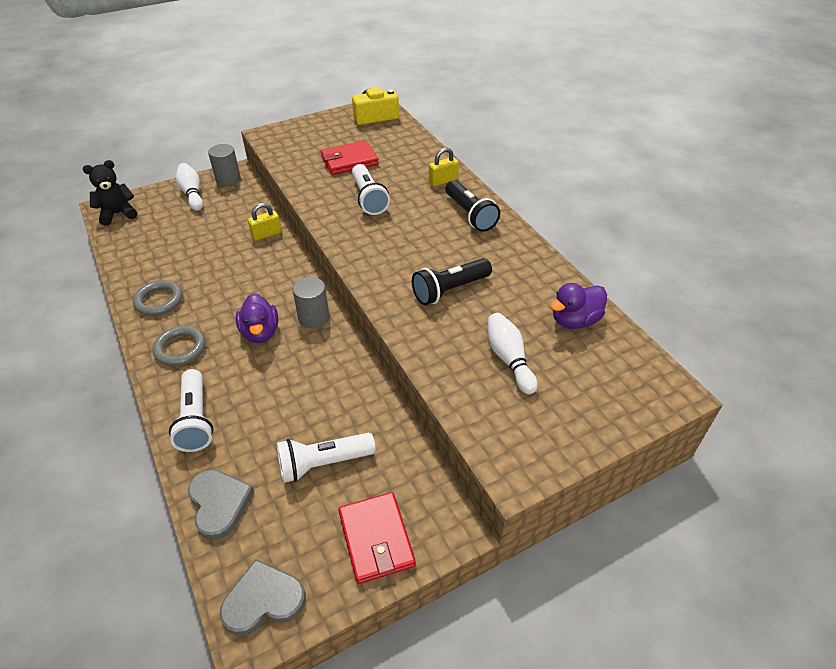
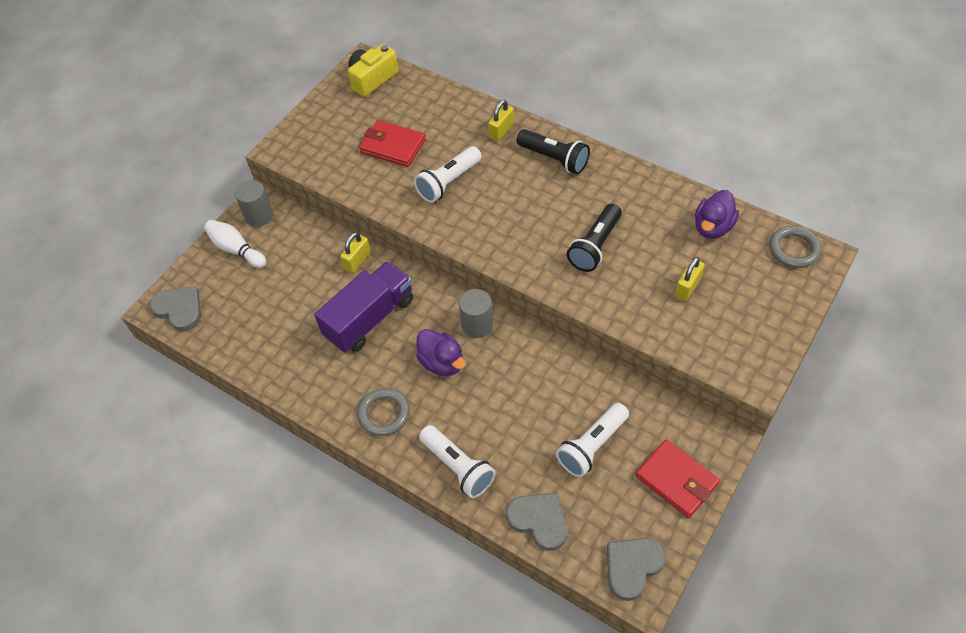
camera: 25 degrees left, 10 degrees up
black teddy bear [83,160,137,226] -> grey heart [150,287,201,331]
grey ring [133,280,183,316] -> grey ring moved to [769,226,821,268]
red wallet [321,141,379,175] -> red wallet turned 75 degrees clockwise [359,120,426,167]
white flashlight [352,164,390,215] -> white flashlight turned 90 degrees clockwise [414,146,482,203]
white bowling pin [487,313,538,394] -> yellow padlock [675,257,705,301]
none -> purple truck [314,261,413,353]

